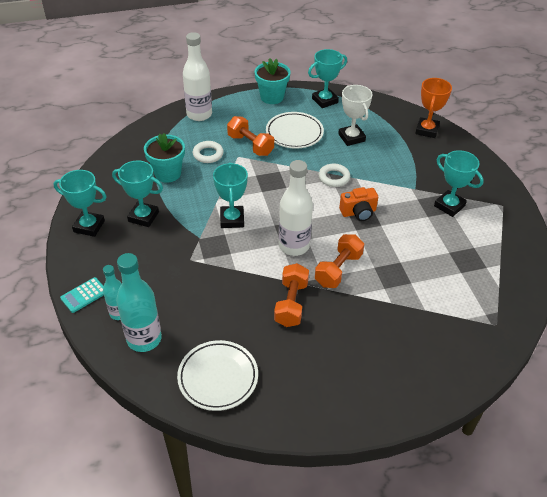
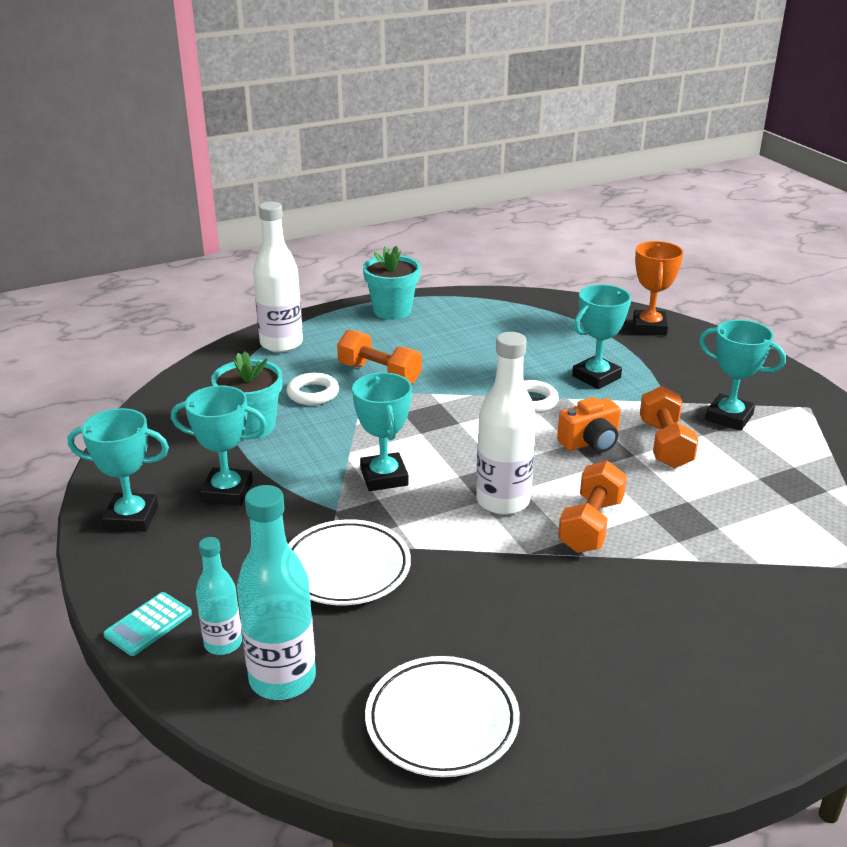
camera: 10 degrees left, 15 degrees down
white plate [266,112,324,149] -> white plate moved to [288,519,411,605]
orange dumbbell [274,263,309,327] -> orange dumbbell moved to [640,386,698,468]
turquoise trophy [308,49,347,108] -> turquoise trophy moved to [572,284,631,389]
white trophy [338,85,373,146] -> none

